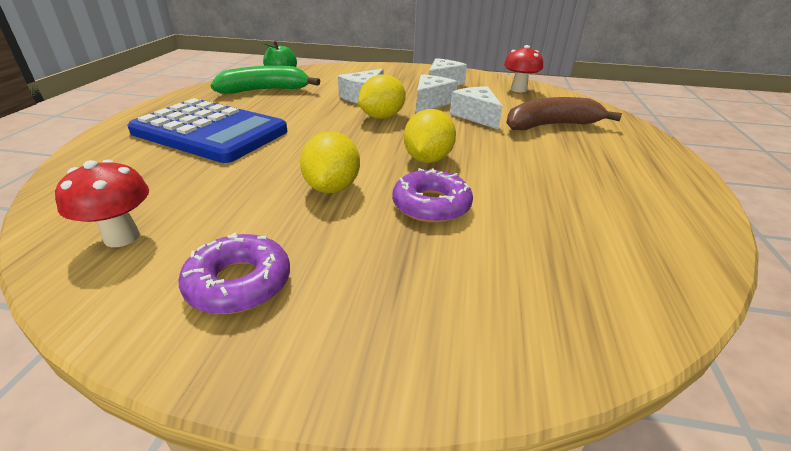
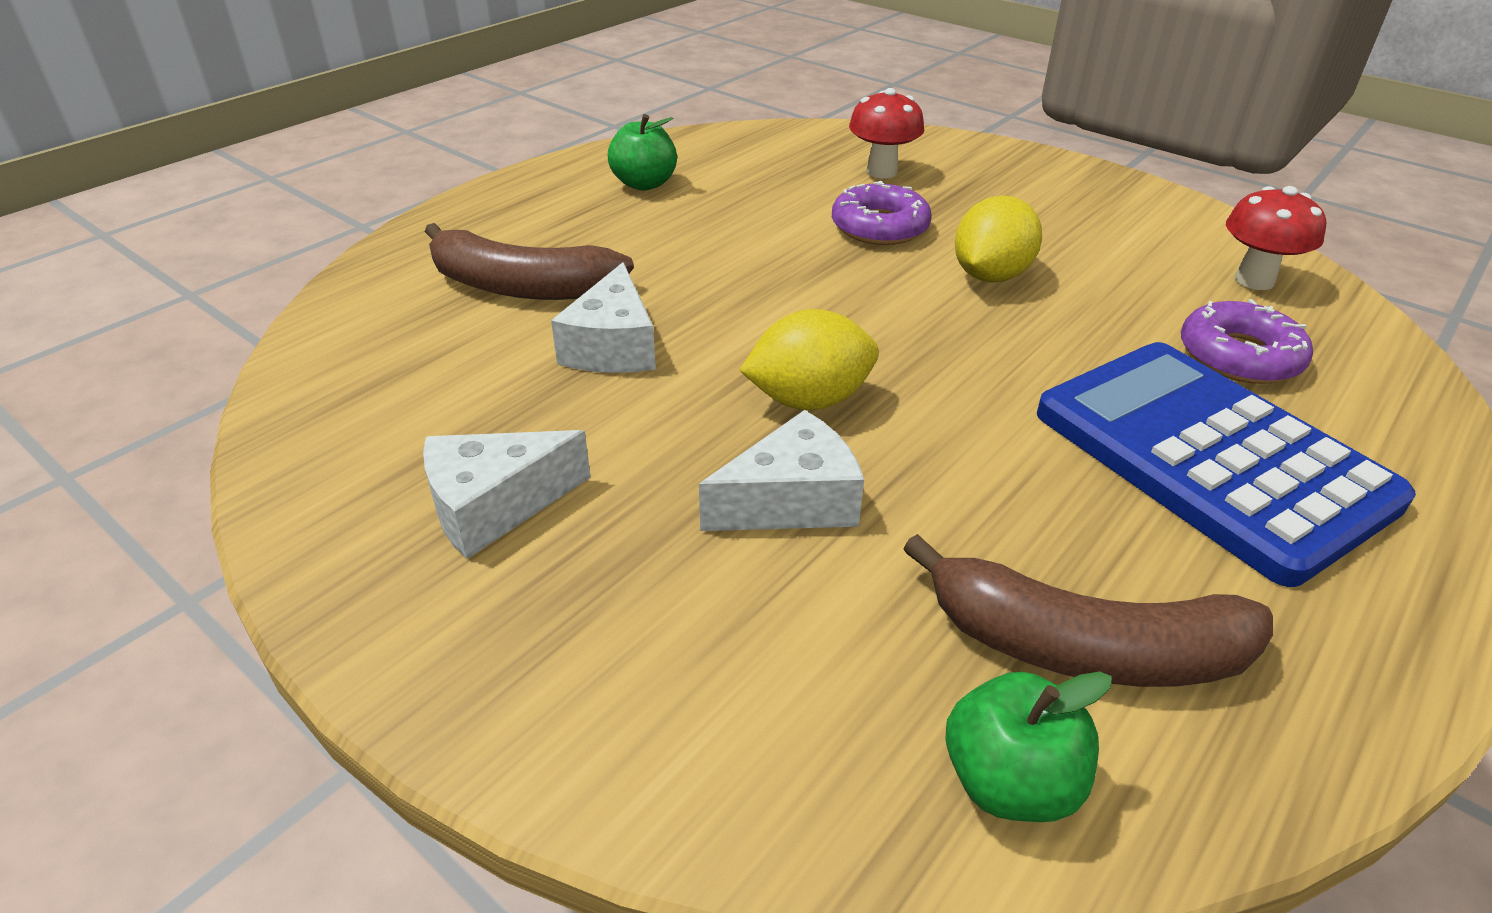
camera: 150 degrees left, 5 degrees up
purple donut [179,233,290,314] -> purple donut moved to [1181,299,1313,384]
green banana [211,66,320,94] -> brown banana [903,534,1273,687]
yellow lemon [404,109,456,163] -> none
white cheese [416,74,458,113] -> none
red mushroom [504,45,543,93] -> red mushroom moved to [849,88,924,179]
none -> green apple [608,114,677,191]

